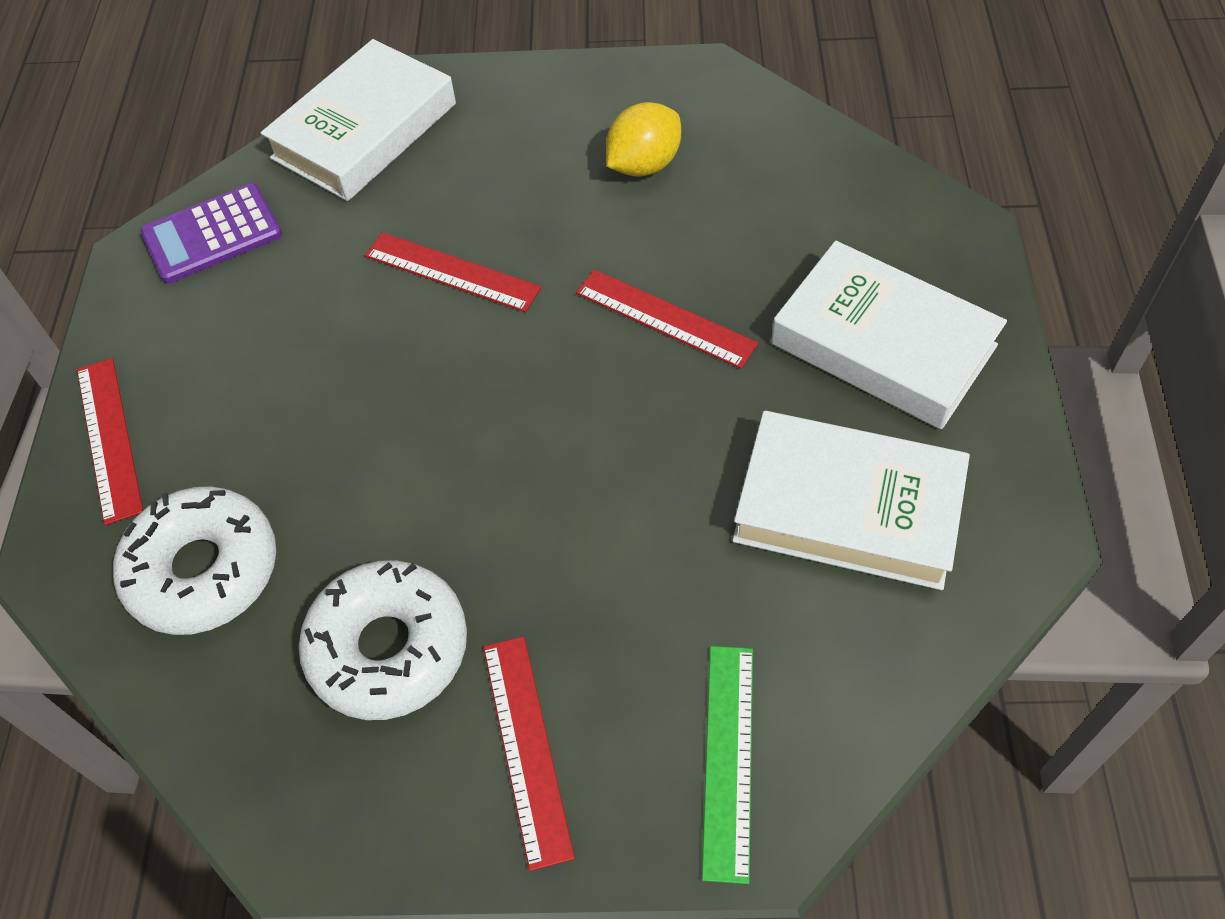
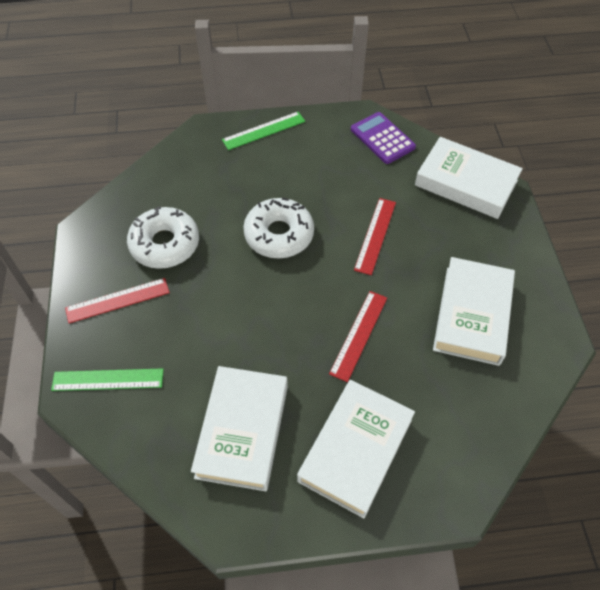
camera: 80 degrees right, 0 degrees up
red ruler [77,358,143,525] -> green ruler [222,112,305,150]
white donut [113,486,276,635] -> white donut moved to [243,197,314,259]
yellow lemon [606,102,681,177] -> white book [433,257,515,366]

